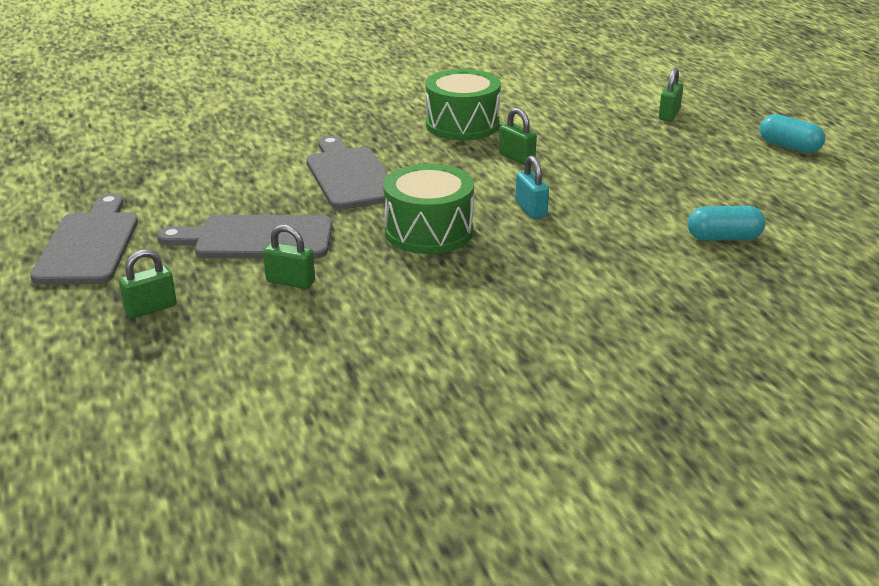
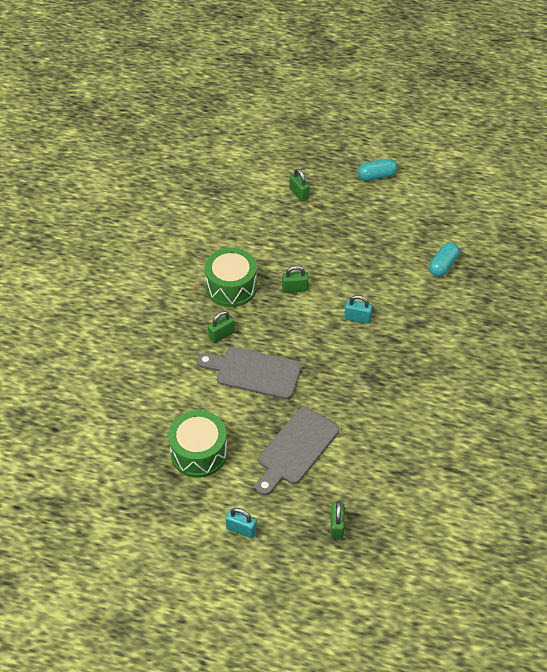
camera: 55 degrees left, 20 degrees up
grey cutting board [30,193,138,284] -> turquoise padlock [226,508,257,538]
green padlock [263,225,315,289] -> green padlock moved to [208,311,235,343]
green drum [383,164,474,254] -> green drum moved to [168,410,228,478]

